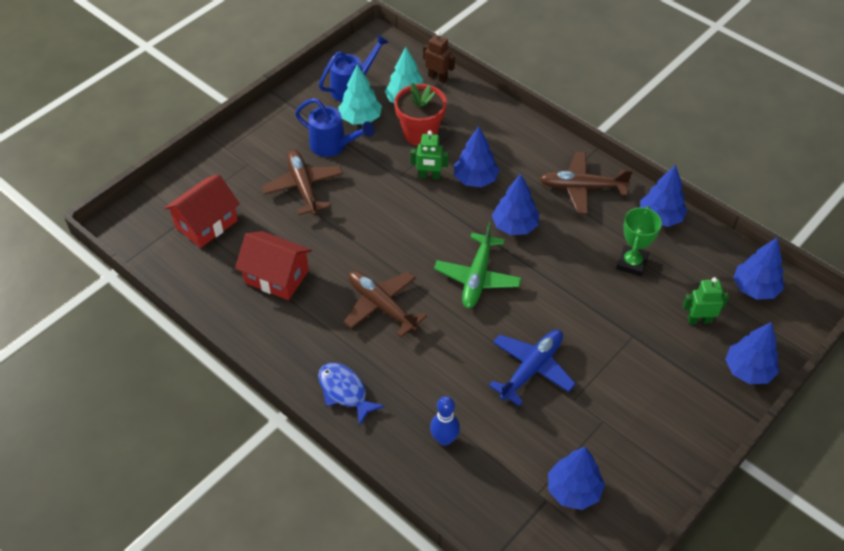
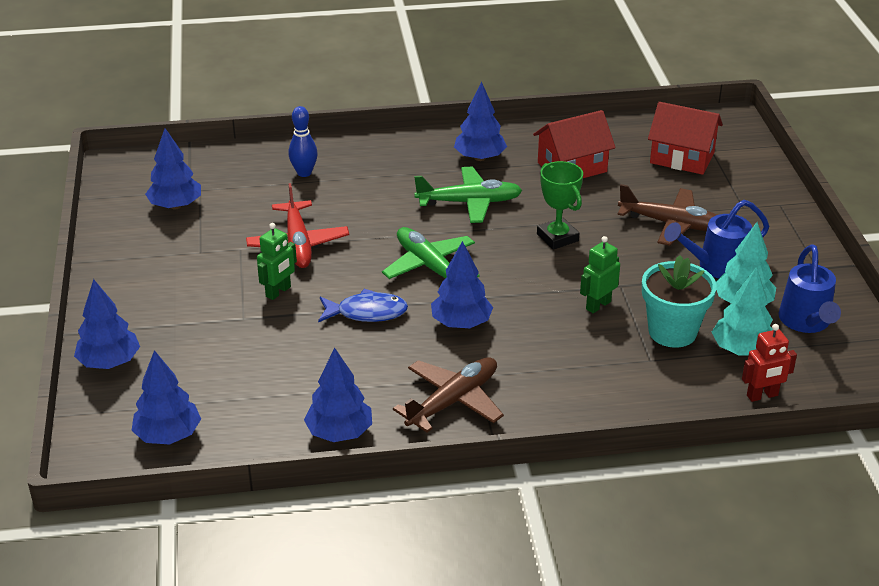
camera: 130 degrees right, 15 degrees down
red house [164,174,240,248] -> red house turned 60 degrees counterclockwise [648,102,723,175]
blue fish [318,363,385,426] -> blue fish moved to [318,289,408,322]
brown plane [344,271,427,337] -> green plane [414,167,522,223]
red flower pot [394,83,447,146] -> turquoise flower pot [642,255,717,348]
brown robot [423,31,455,83] -> red robot [742,324,797,402]
blue tree [454,126,499,187] -> blue tree moved to [454,82,507,161]
blue plane [489,330,576,406] -> red plane [246,183,349,268]
green trophy [616,206,662,277] -> green trophy moved to [537,161,583,250]
green robot [683,277,729,324] -> green robot moved to [257,223,297,300]

